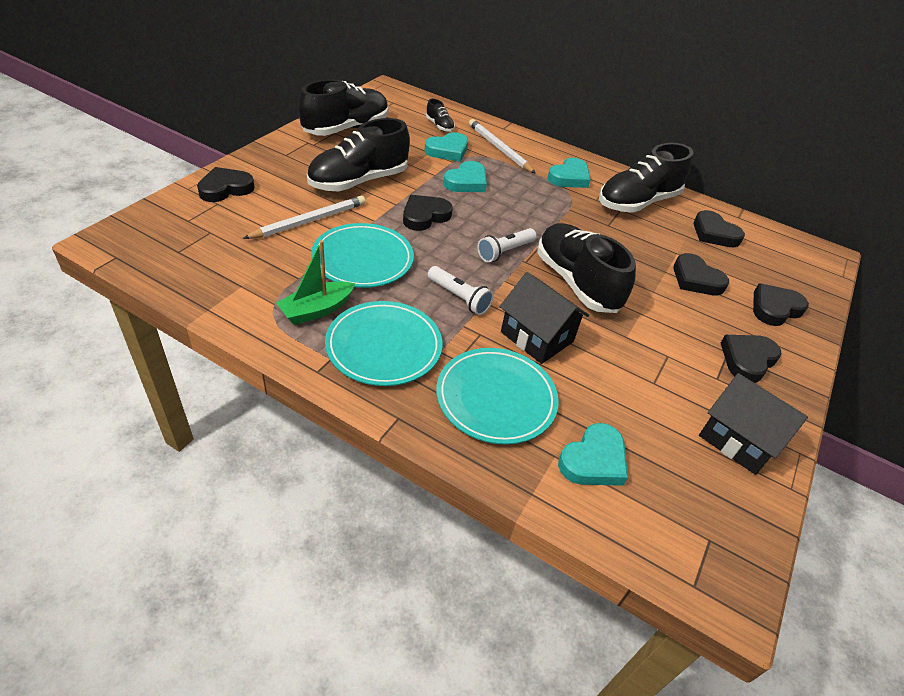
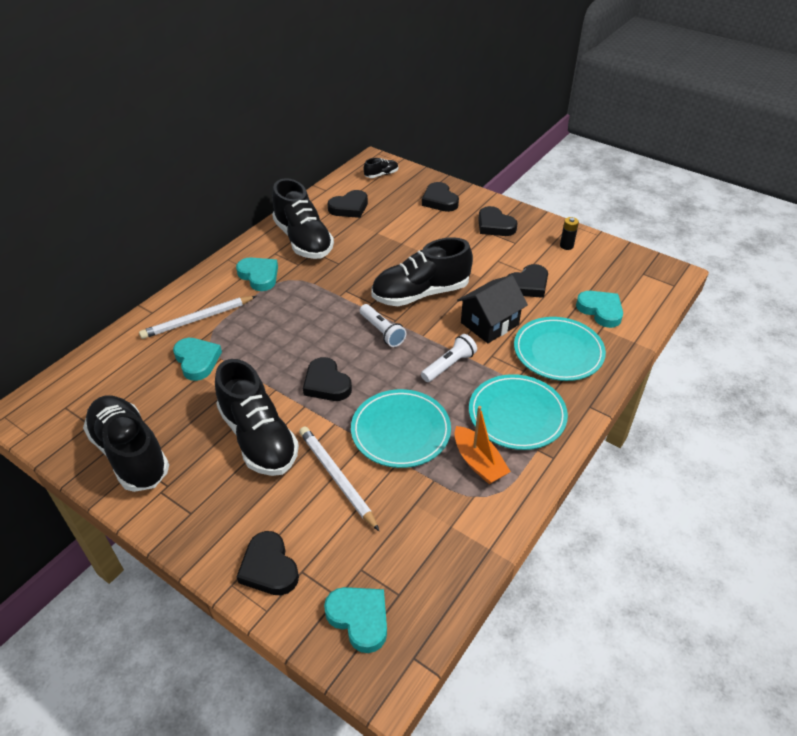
camera: 80 degrees left, 0 degrees up
green boat [276,240,355,325] -> orange boat [454,406,511,484]
black shoe [426,99,455,132] -> black shoe moved to [364,158,398,178]
turquoise heart [443,161,487,192] -> turquoise heart moved to [324,587,387,653]
black heart [673,253,729,296] -> black heart moved to [507,264,548,298]
black house [699,373,808,475] -> black battery [560,217,579,250]

